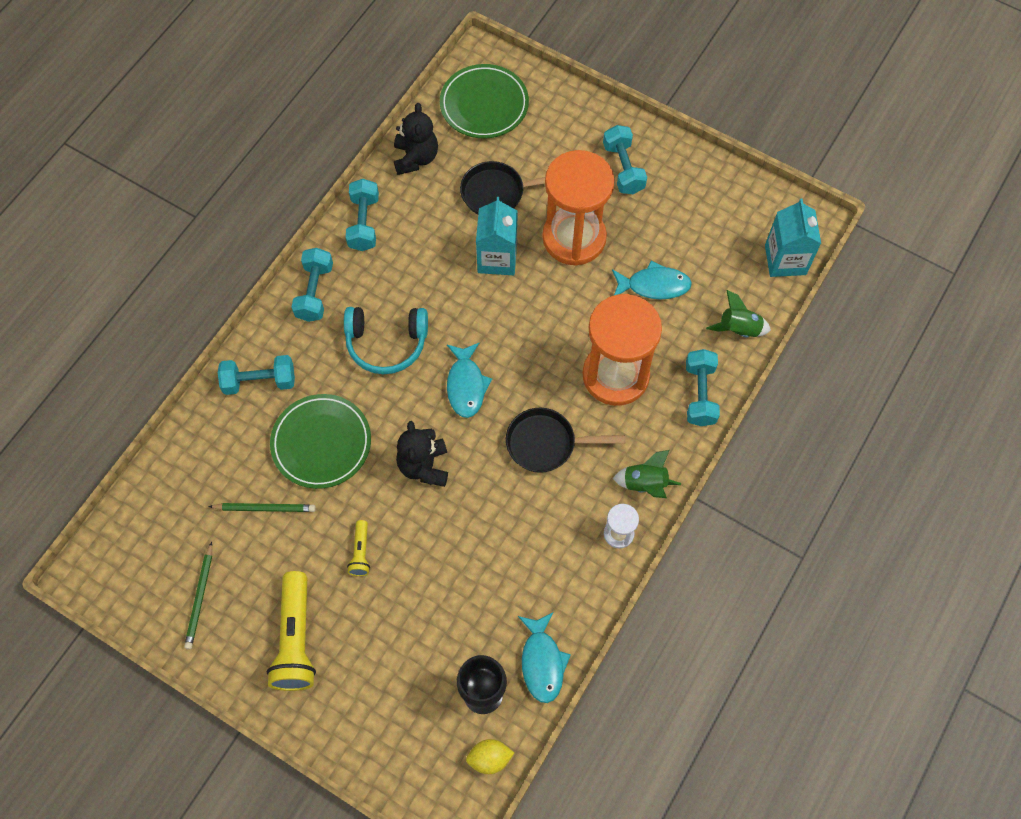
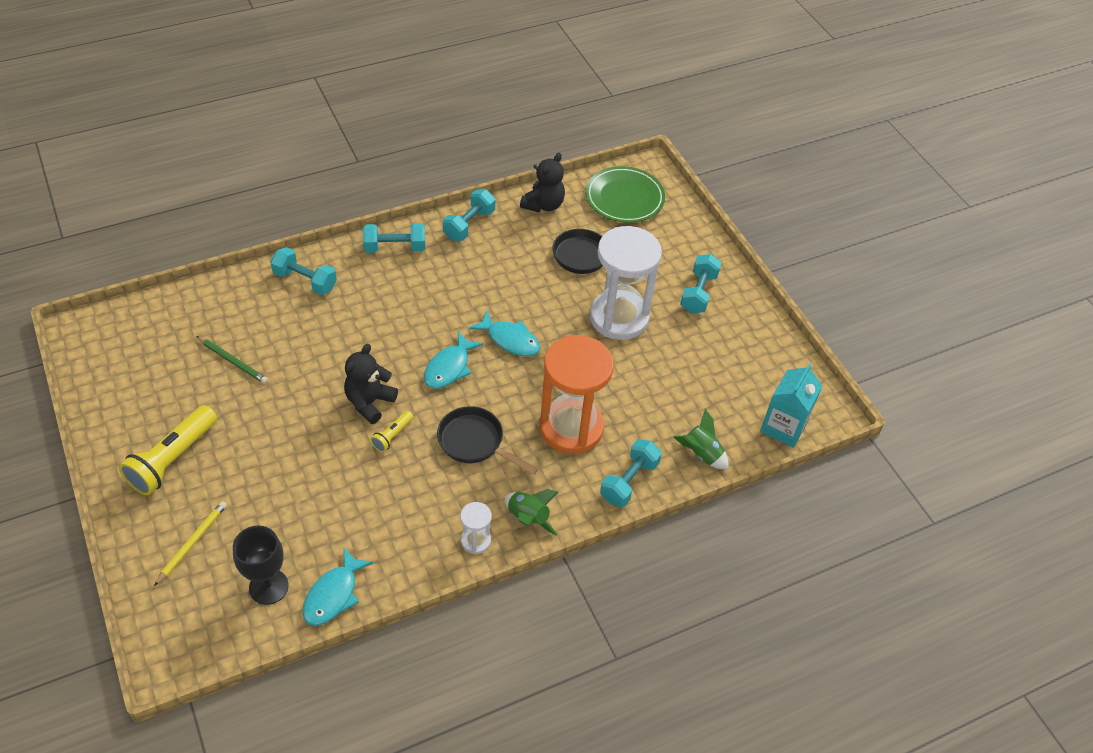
camera: 30 degrees right, 15 degrees down
green pencil [184,542,212,650] -> none
green plate [270,394,371,489] -> none
turquoise dumbbell [291,248,333,322] -> turquoise dumbbell turned 45 degrees clockwise [363,223,425,253]
turquoise headphones [344,307,428,374] -> none
yellow flashlight [347,520,370,576] -> yellow flashlight moved to [370,411,413,452]
yellow lemon [466,739,514,774] -> none
turquoise carton [476,197,517,275] -> none
orange hourglass [542,150,614,266] -> white hourglass [590,226,662,340]
turquoise fish [612,261,692,300] -> turquoise fish moved to [469,310,540,357]
none -> yellow pencil [154,501,227,586]

